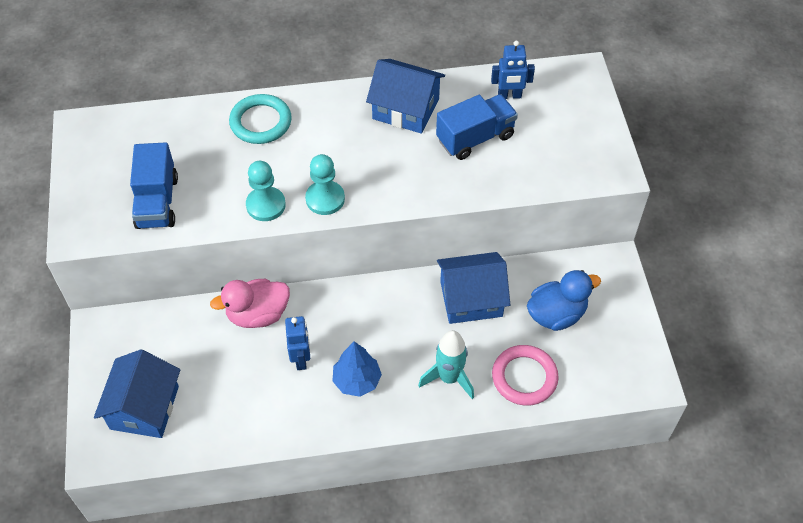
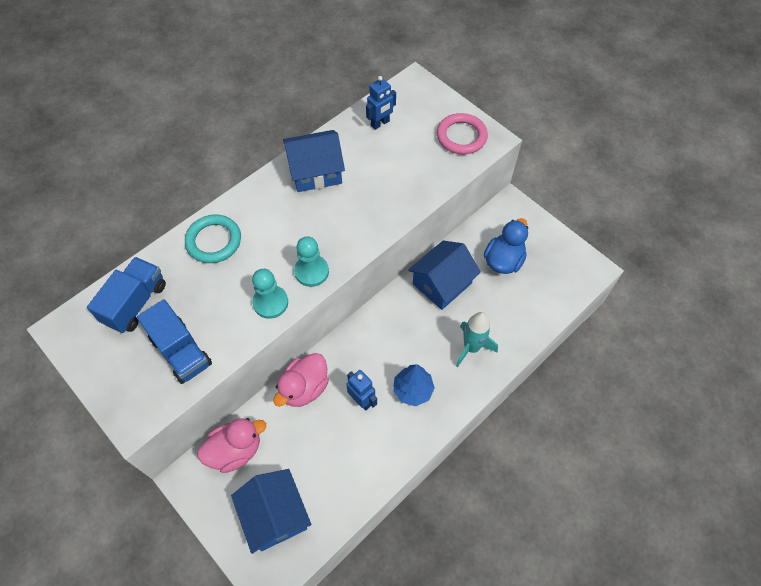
camera: 35 degrees left, 5 degrees up
blue truck [436,94,518,160] -> blue truck moved to [87,257,166,333]
pink ring [492,345,559,406] -> pink ring moved to [437,113,488,154]
none -> pink duck [198,418,266,473]

